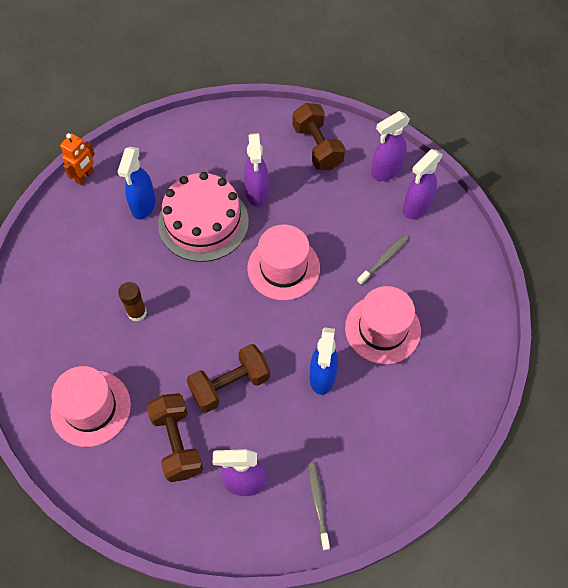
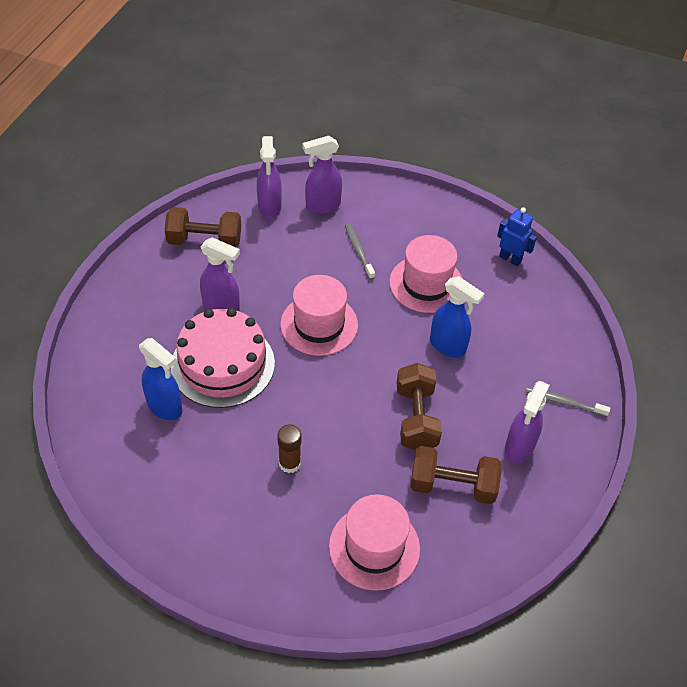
camera: 65 degrees left, 10 degrees down
orange robot [60,133,95,186] -> none
purple spray bottle [403,149,443,219] -> purple spray bottle turned 90 degrees clockwise [303,136,342,214]
none -> blue robot [497,207,537,266]

